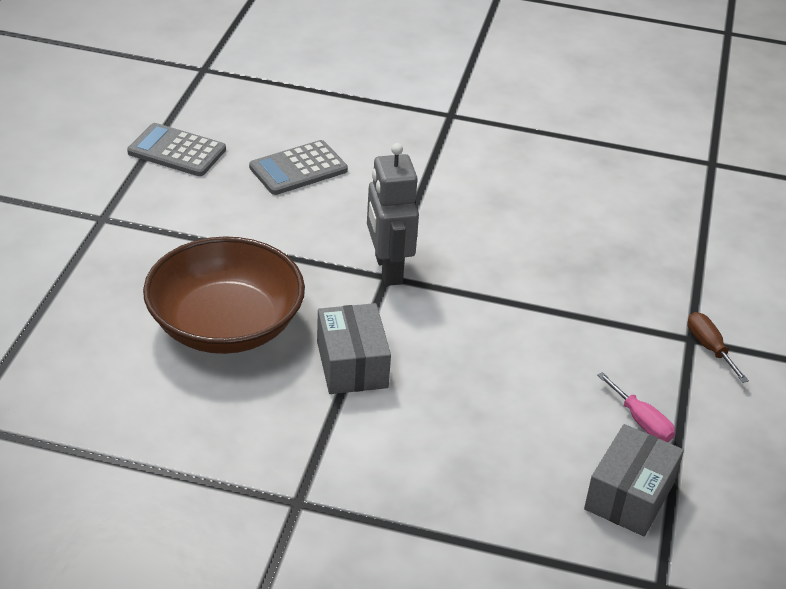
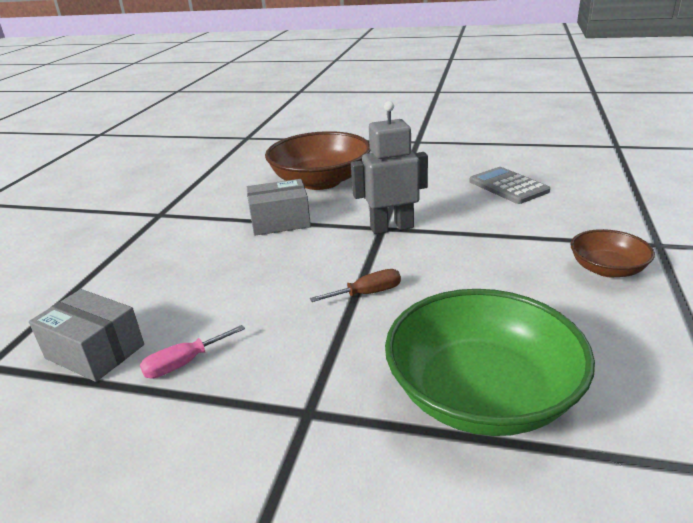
camera: 95 degrees right, 10 degrees down
grey calculator [127,123,226,176] -> none
brown screwdriver [688,312,749,383] -> brown screwdriver moved to [310,269,401,302]
none -> green bowl [385,289,595,436]
none -> brown bowl [571,229,655,277]

